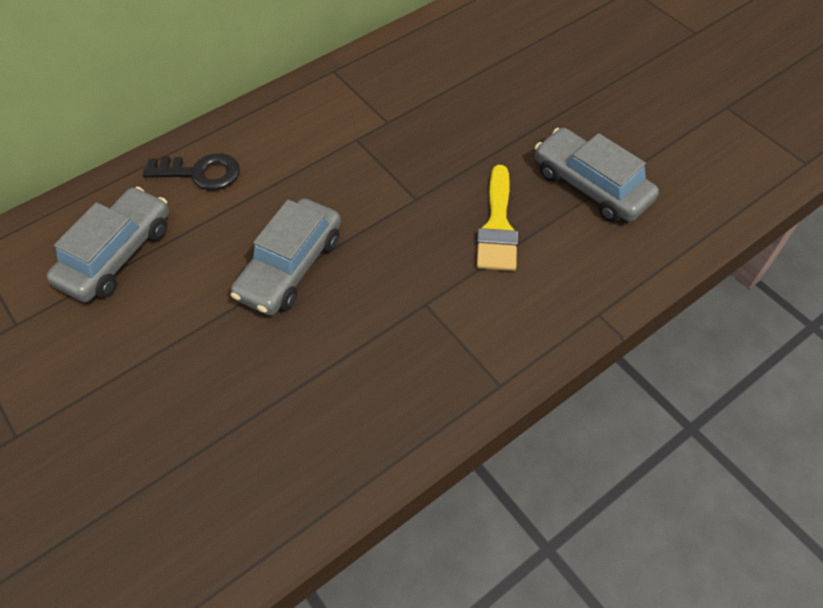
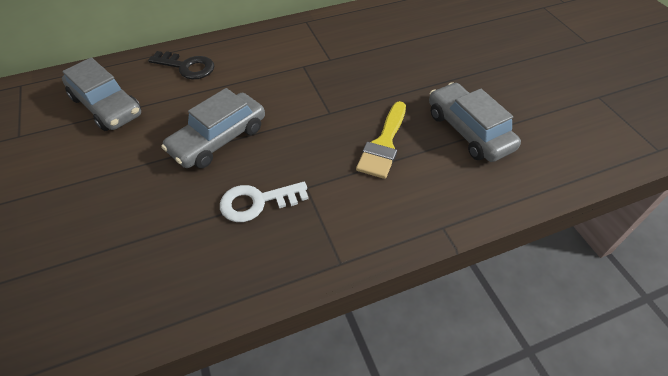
camera: 15 degrees right, 5 degrees down
grey car [46,187,169,302] -> grey car turned 90 degrees clockwise [62,57,141,131]
none -> white key [220,182,309,222]

